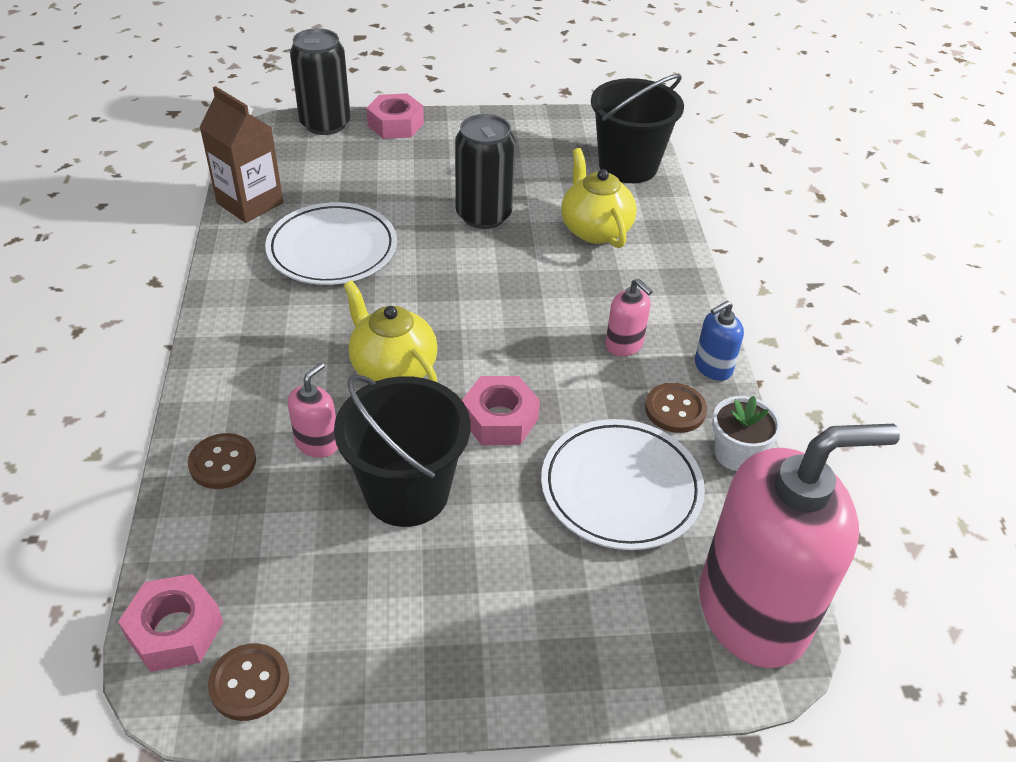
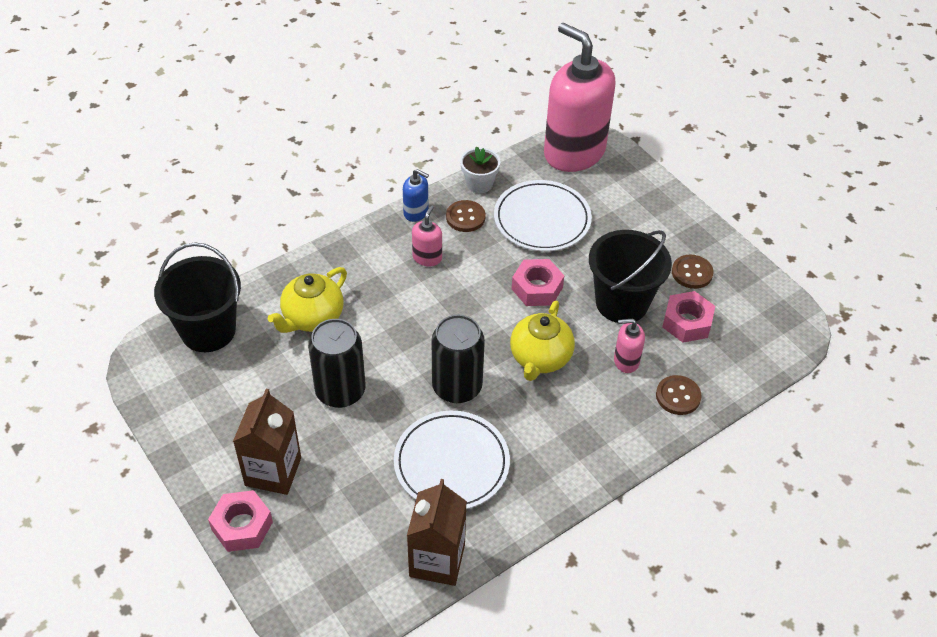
camera: 120 degrees left, 5 degrees up
pink nut [118,574,223,672] -> pink nut moved to [662,291,715,343]
brown button [208,643,289,721] -> brown button moved to [672,255,714,289]
black can [290,28,351,135] -> black can moved to [432,315,485,403]
none -> brown carton [233,389,301,495]

